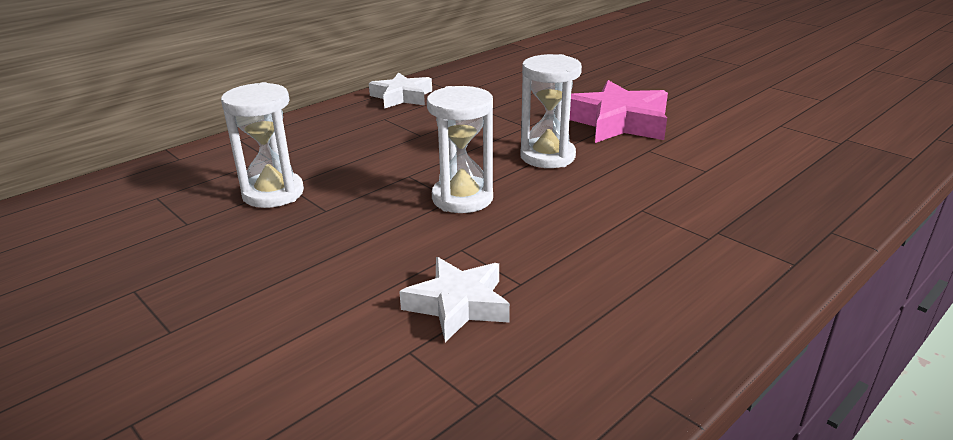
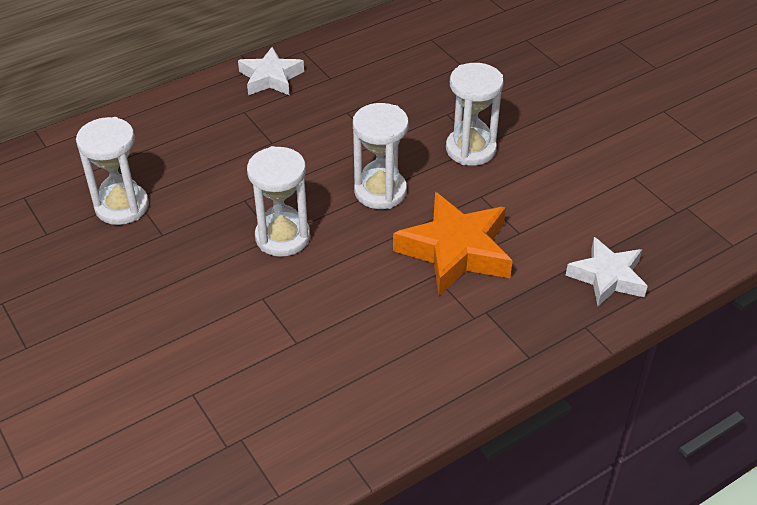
camera: 10 degrees right, 15 degrees up
white star [399,257,510,342] -> white star moved to [566,237,648,306]
pink star [570,80,668,143] -> white hourglass [446,63,504,166]
none -> orange star [393,192,513,296]

